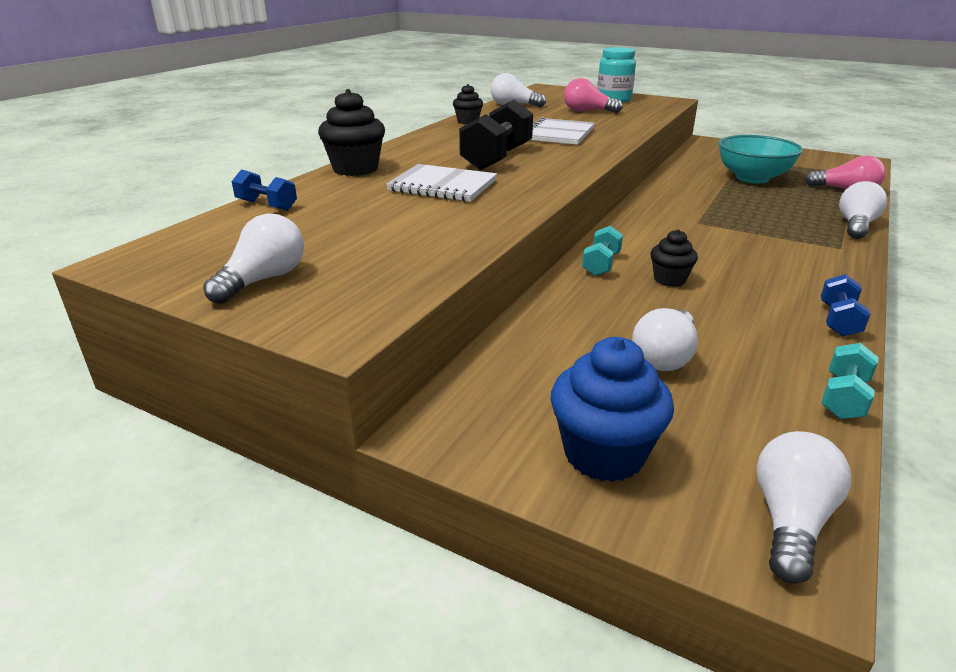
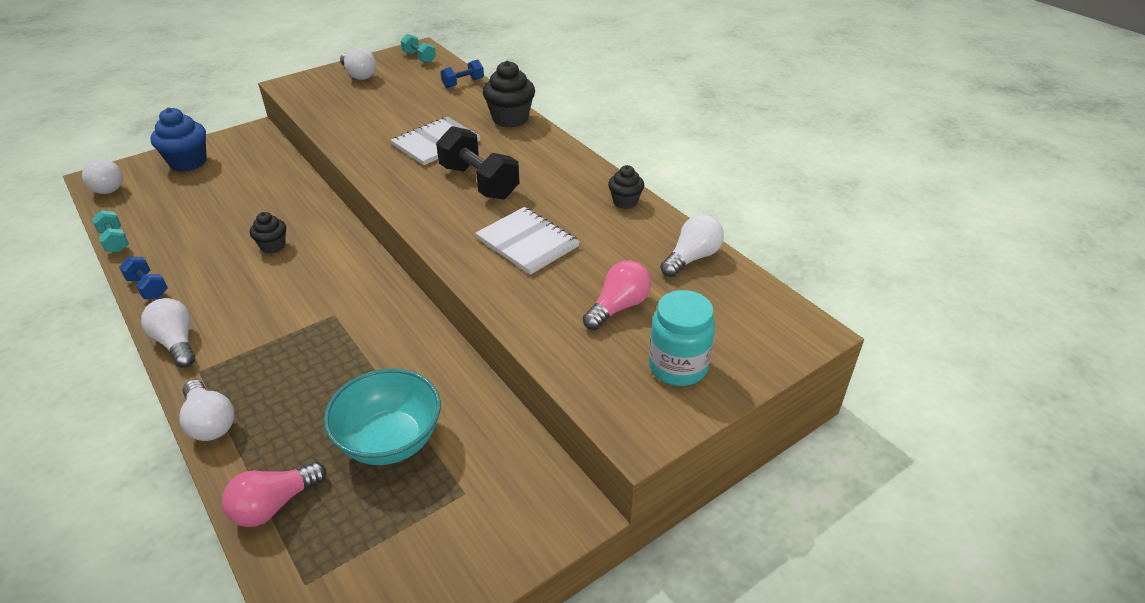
camera: 115 degrees right, 10 degrees up
turquoise dumbbell [582,226,623,276] -> turquoise dumbbell moved to [401,34,436,63]
white light bulb [632,308,698,371] -> white light bulb moved to [141,298,195,368]

